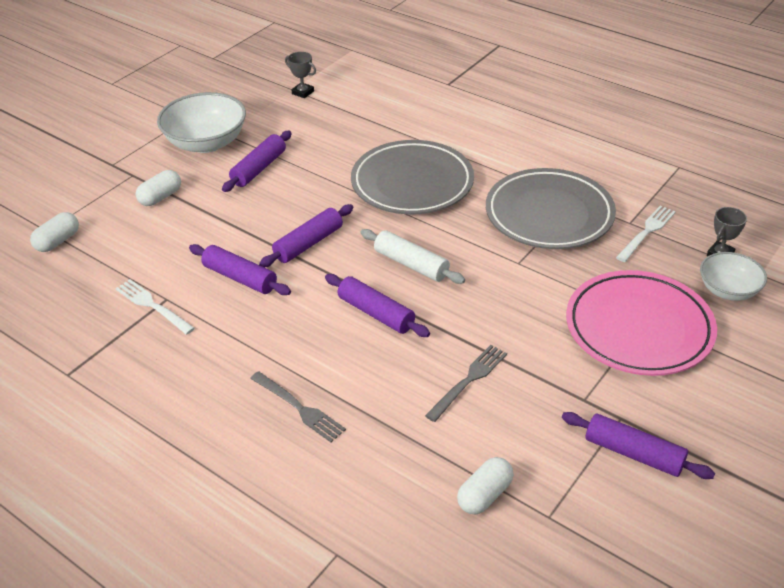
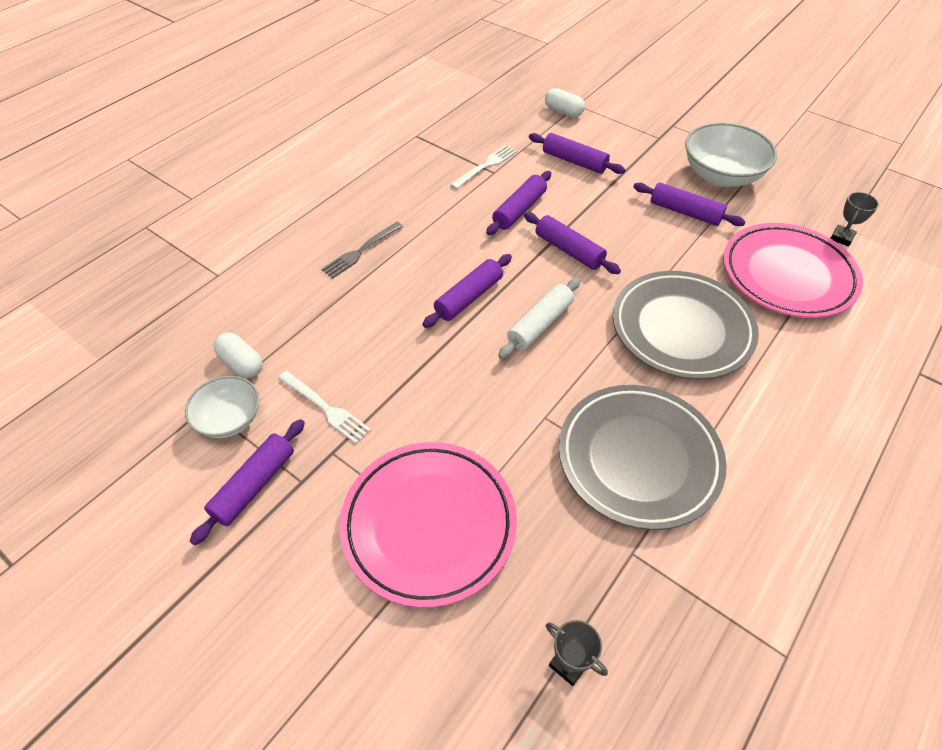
camera: 90 degrees right, 10 degrees up
white capsule [136,170,181,206] -> none
grey fork [425,345,507,422] -> none
white fork [616,206,675,262] -> white fork moved to [278,371,371,444]
white bowl [700,252,767,301] -> white bowl moved to [185,376,259,438]
none -> purple rolling pin [529,133,625,174]
none -> pink plate [723,223,863,318]

